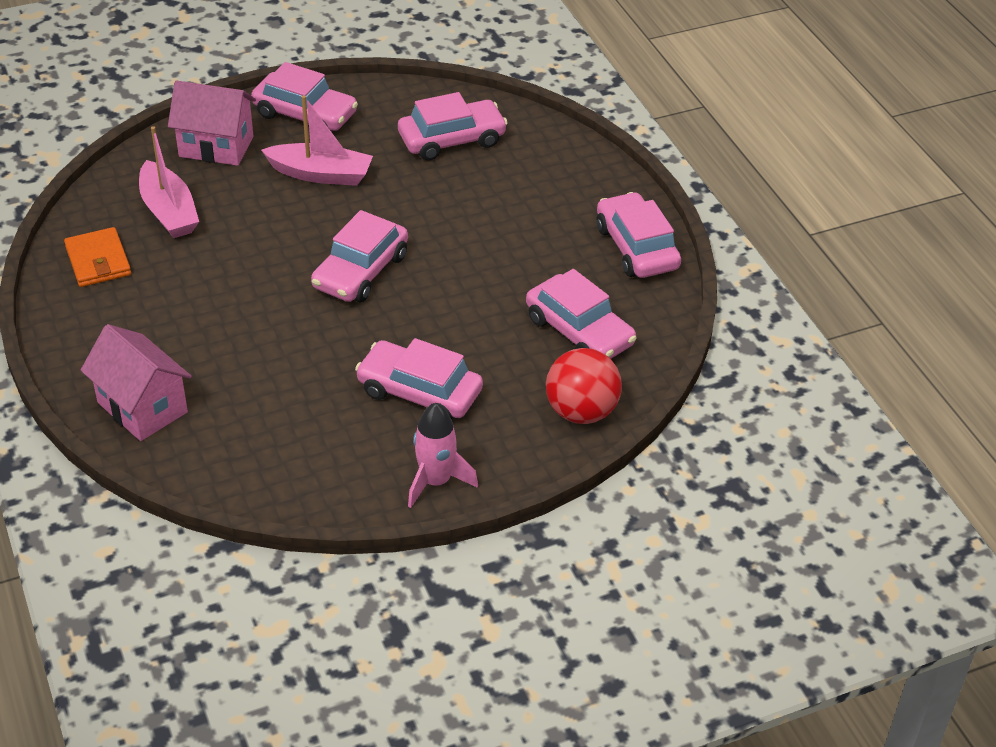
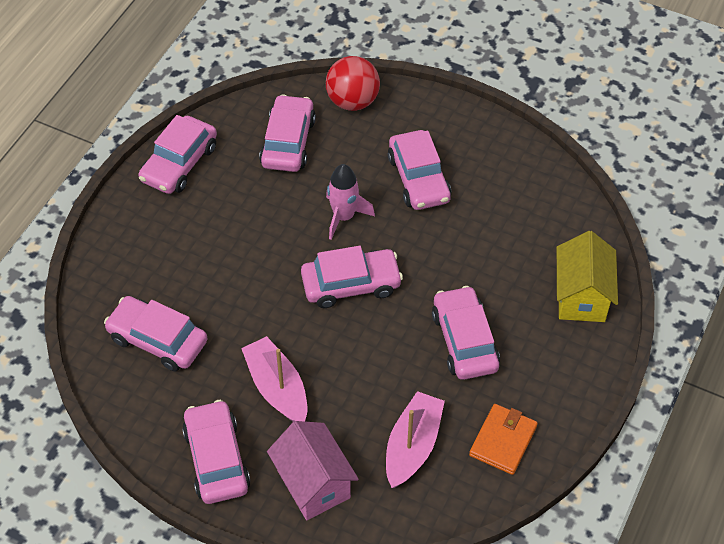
camera: 130 degrees left, 10 degrees up
pink house [81,324,192,441] -> yellow house [557,231,618,322]
pink rocket [408,403,478,508] -> pink rocket moved to [326,164,375,240]
none -> pink car [432,286,500,380]

